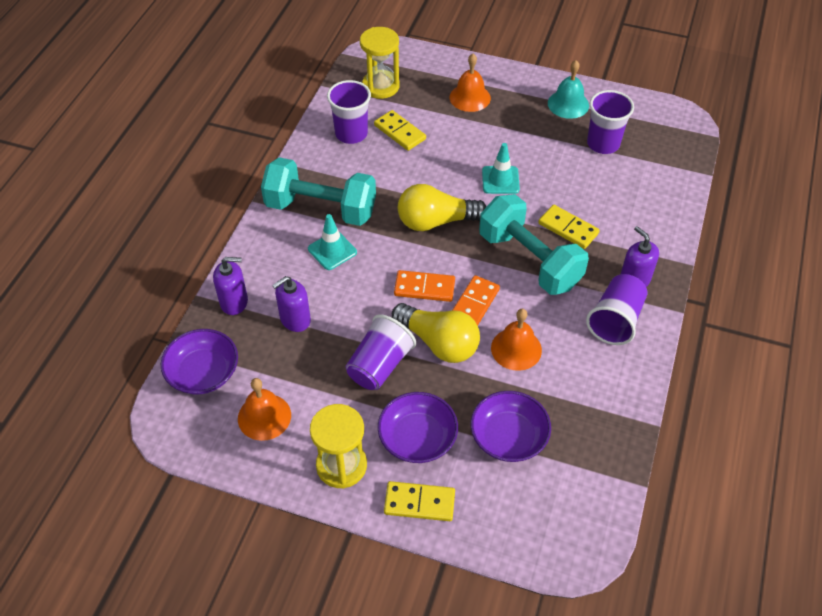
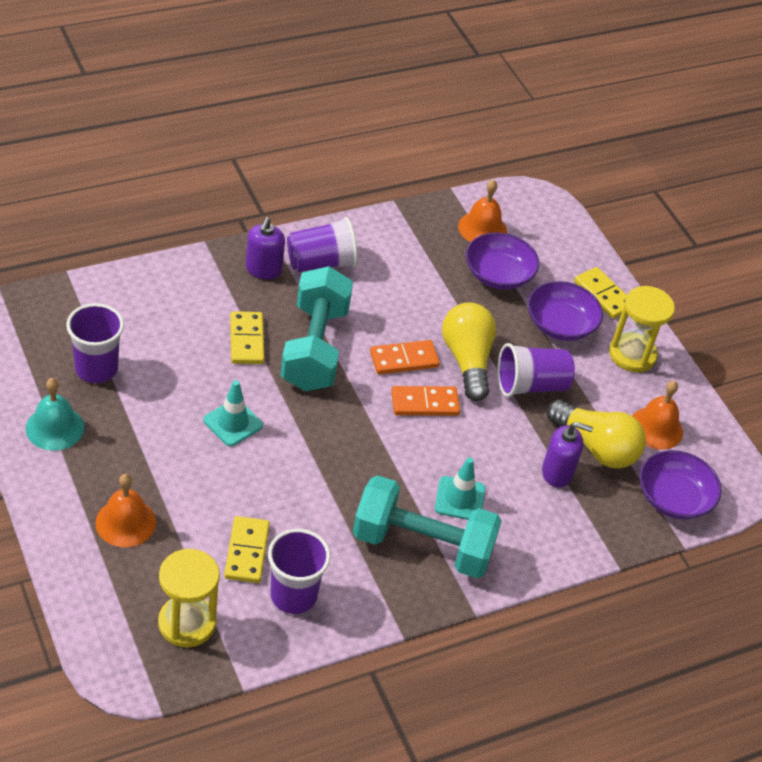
camera: 140 degrees left, 5 degrees down
purple soap dispenser [213,257,248,315] -> none
turquoise dumbbell [261,157,376,226] -> turquoise dumbbell turned 45 degrees counterclockwise [353,476,502,578]
orange domino [394,270,455,302] -> orange domino turned 60 degrees counterclockwise [391,386,460,415]
yellow light bulb [398,184,487,231] -> yellow light bulb moved to [547,399,646,469]
orange bell [491,309,542,371] -> orange bell moved to [458,180,507,242]

